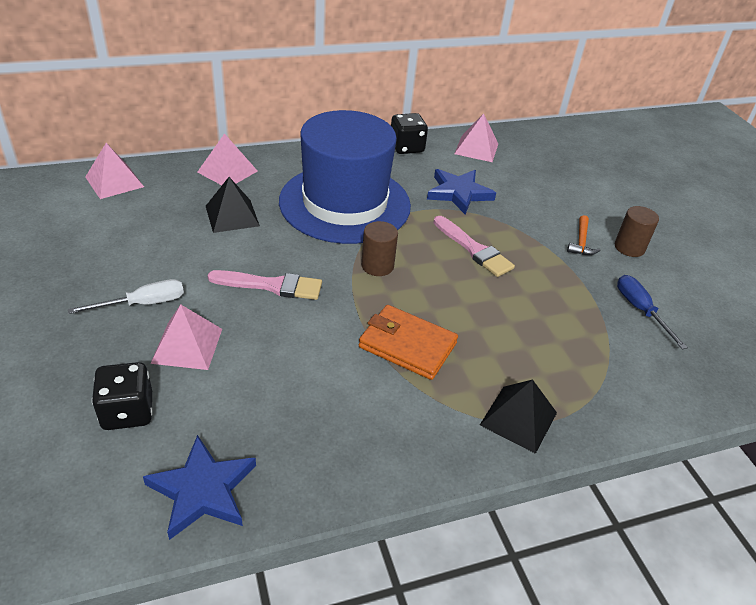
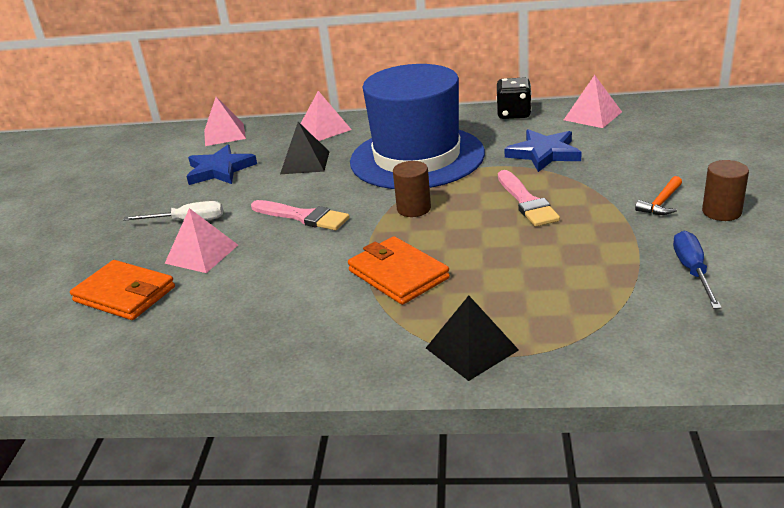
camera: 30 degrees right, 10 degrees down
black dice [92,362,153,430] -> orange wallet [70,260,175,320]
blue star [143,435,256,540] -> blue star moved to [186,145,257,185]

